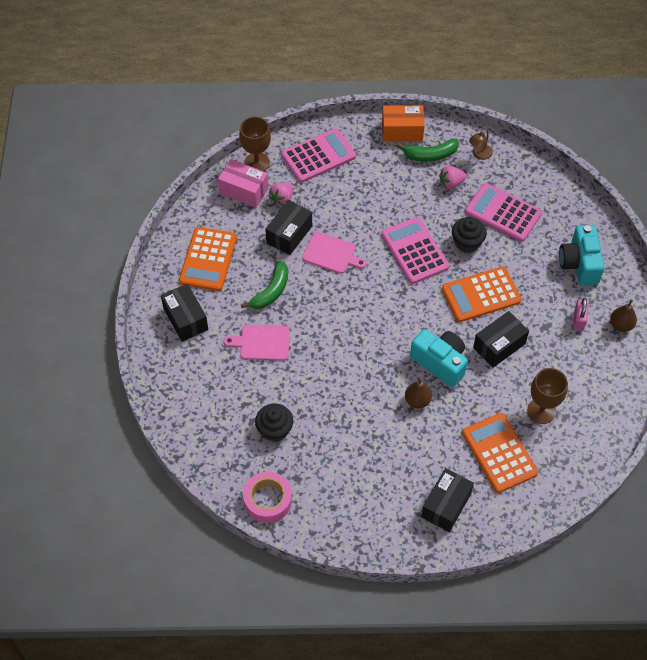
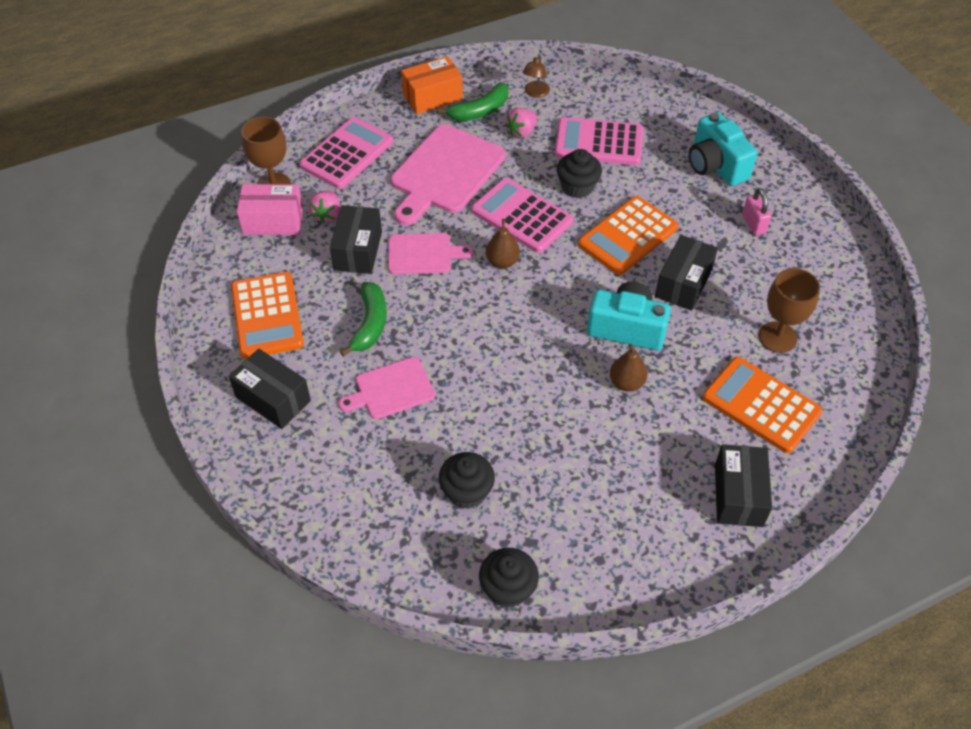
camera: 25 degrees left, 5 degrees down
pink tape [243,472,292,523] -> black cupcake [479,548,539,608]
brown pear [610,299,637,332] -> brown pear moved to [486,219,520,268]
none -> pink cutting board [391,124,506,225]

